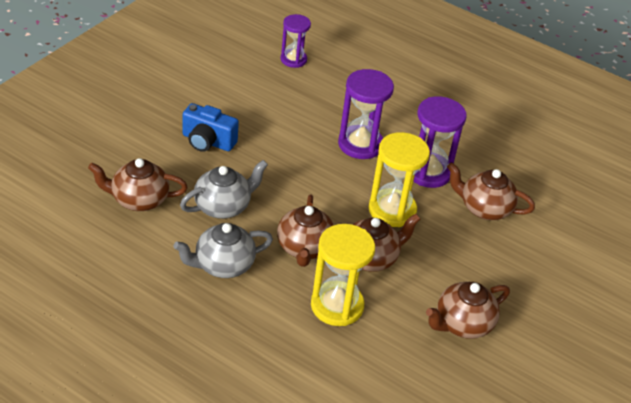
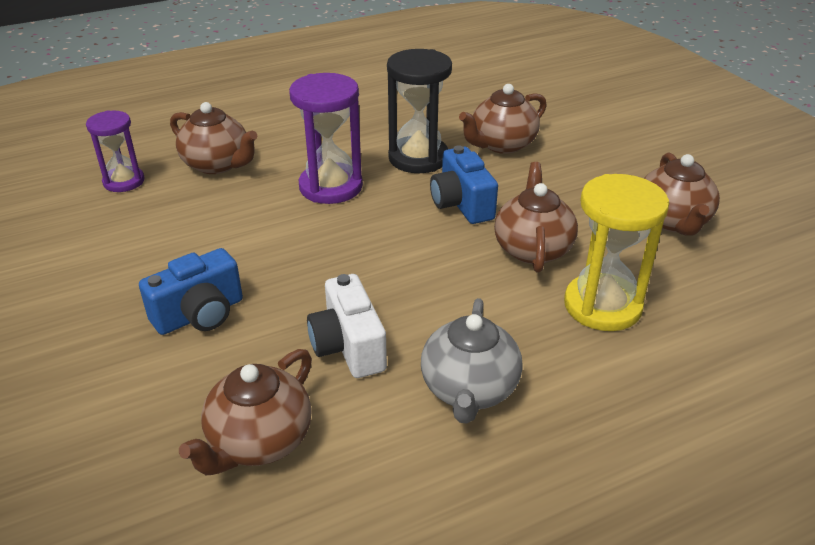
camera: 55 degrees left, 5 degrees down
grey teapot [180,160,268,219] -> white camera [307,274,387,378]
brown teapot [277,194,334,267] -> brown teapot moved to [170,102,257,174]
yellow hourglass [368,132,430,227] -> blue camera [430,145,498,224]
purple hourglass [413,96,467,188] -> black hourglass [387,49,452,173]

